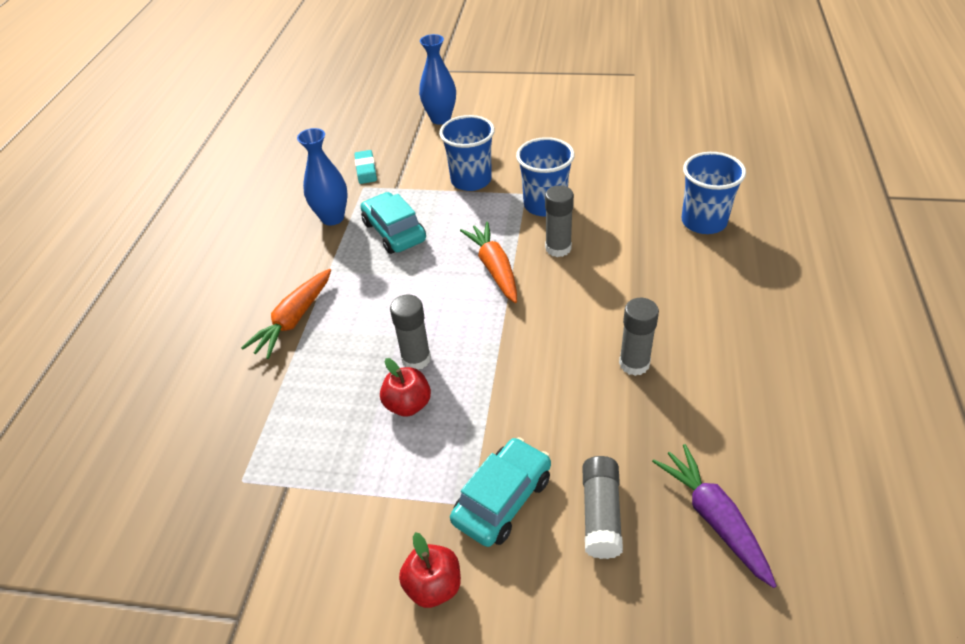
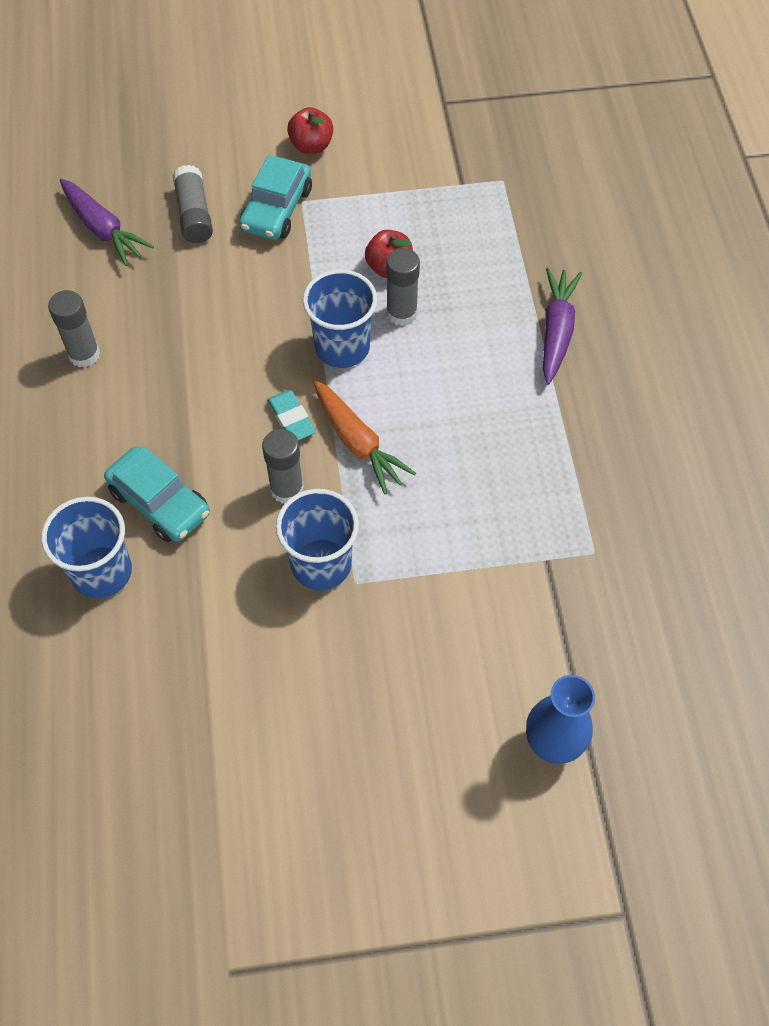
camera: 160 degrees right, 15 degrees up
orange carrot [241,269,331,359] -> purple carrot [543,268,582,385]
blue vase [297,128,348,225] -> none
turquoise eraser [354,150,377,184] -> turquoise eraser moved to [267,390,316,441]
turquoise car [360,192,426,254] -> turquoise car moved to [104,446,210,542]
blue cup [439,115,495,191] -> blue cup moved to [303,270,377,368]
grey glue stick [619,298,659,376] -> grey glue stick moved to [48,290,100,367]

